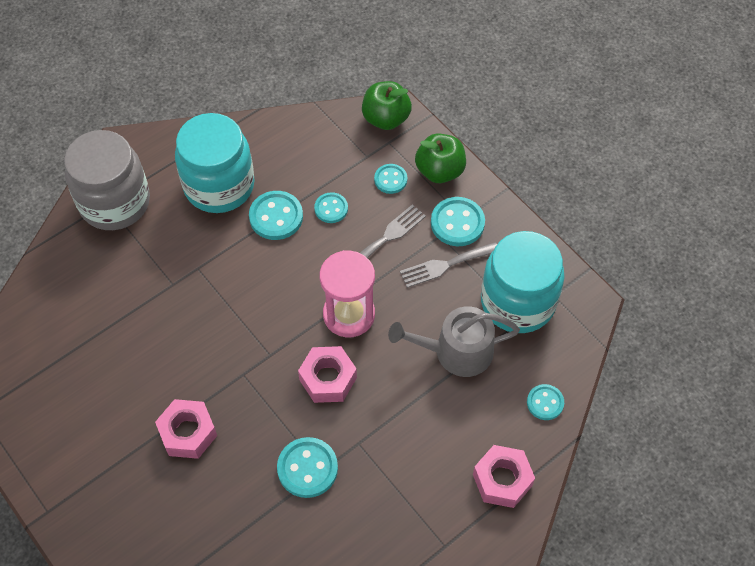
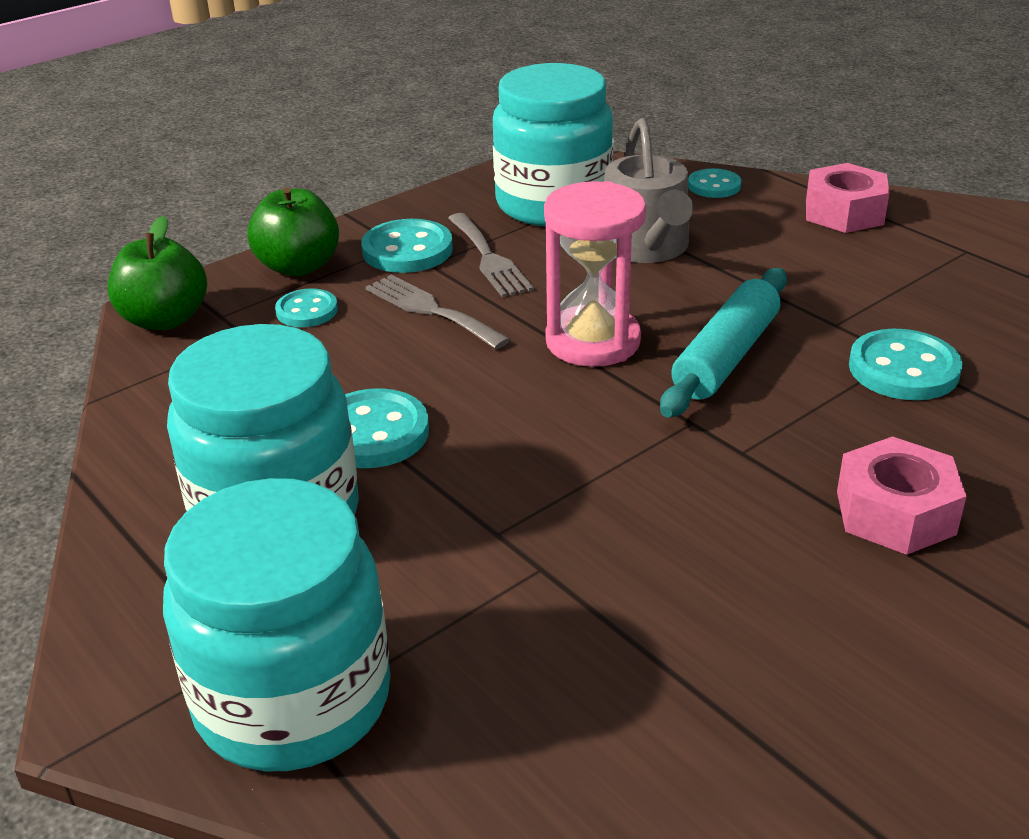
camera: 90 degrees left, 25 degrees down
grey jar [64,130,150,230] -> turquoise jar [163,478,391,771]
pink nut [298,346,357,403] -> turquoise rolling pin [660,268,787,418]
turquoise button [314,192,348,223] -> none

